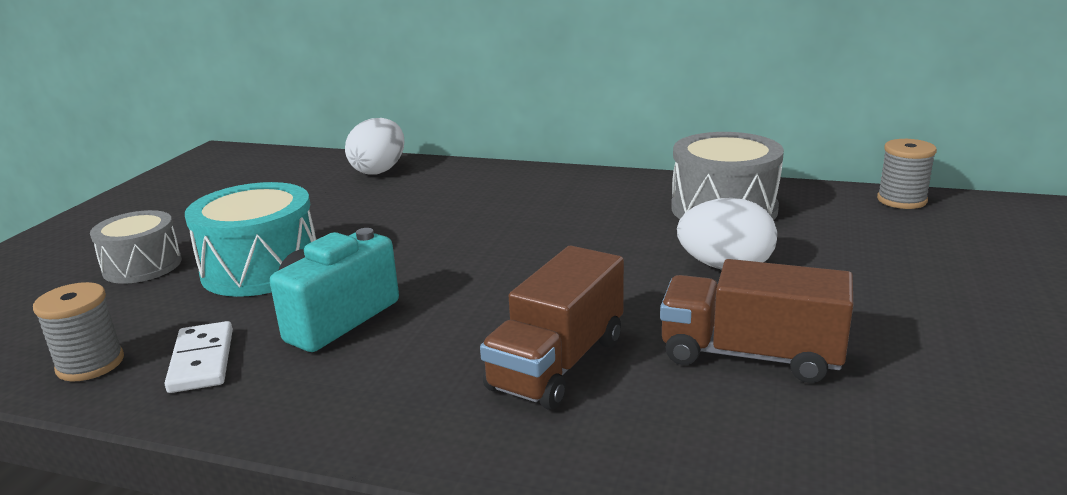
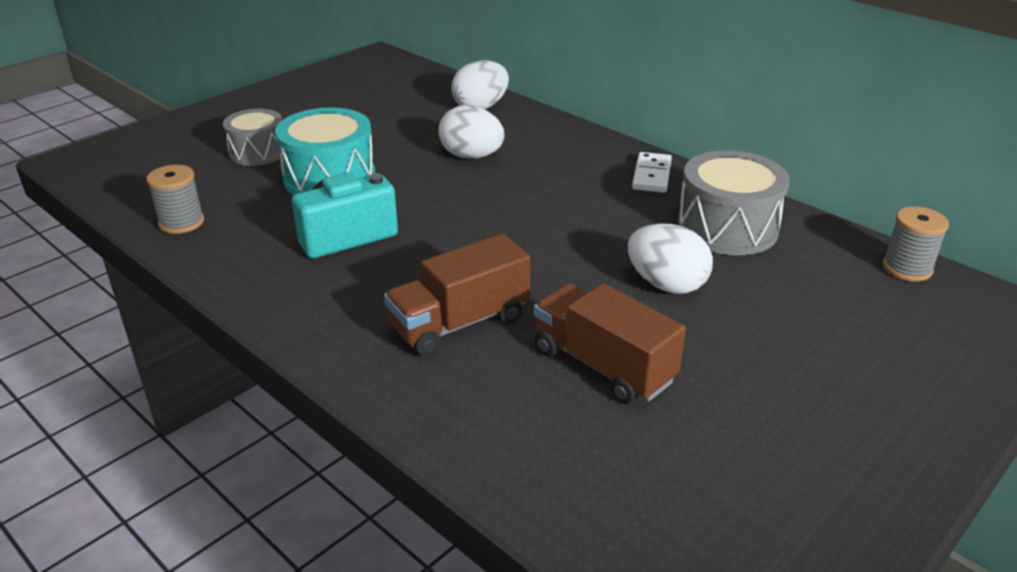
camera: 25 degrees right, 10 degrees up
white domino [165,321,233,393] -> white domino moved to [632,152,672,193]
none -> white egg [438,105,504,159]

